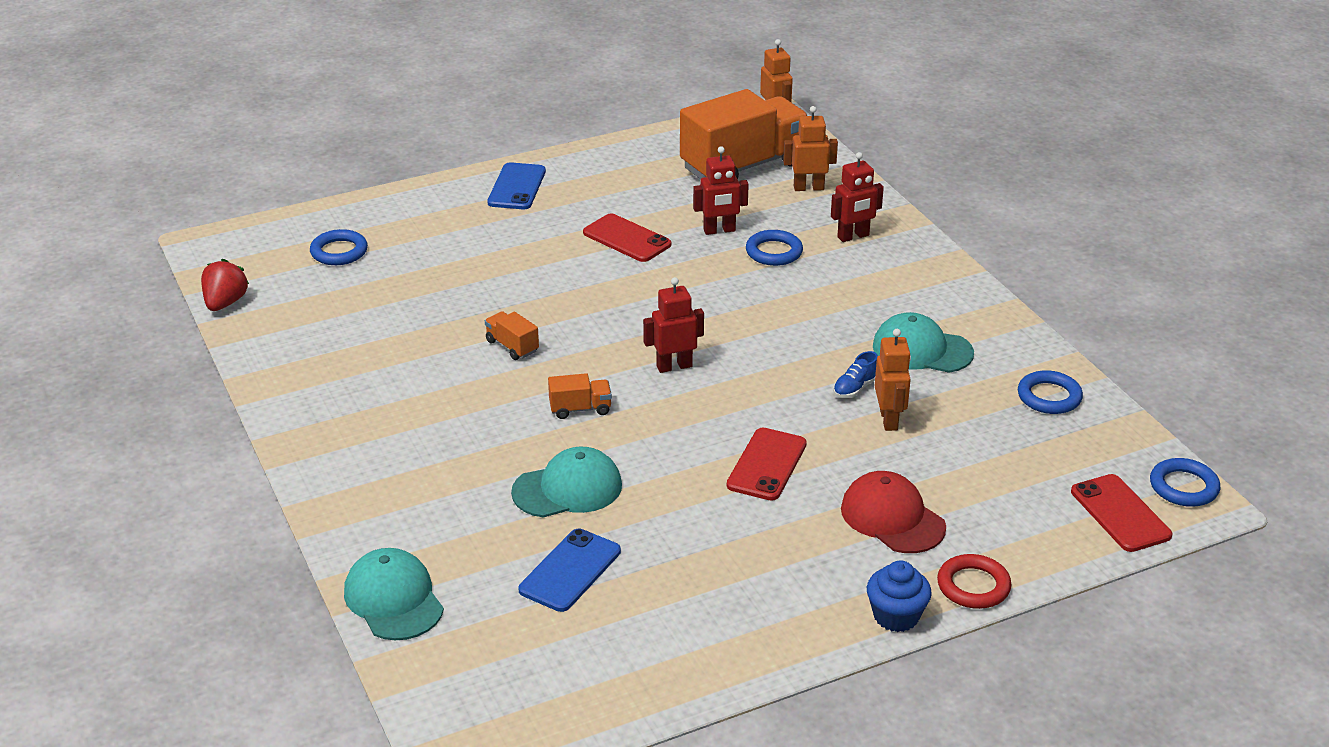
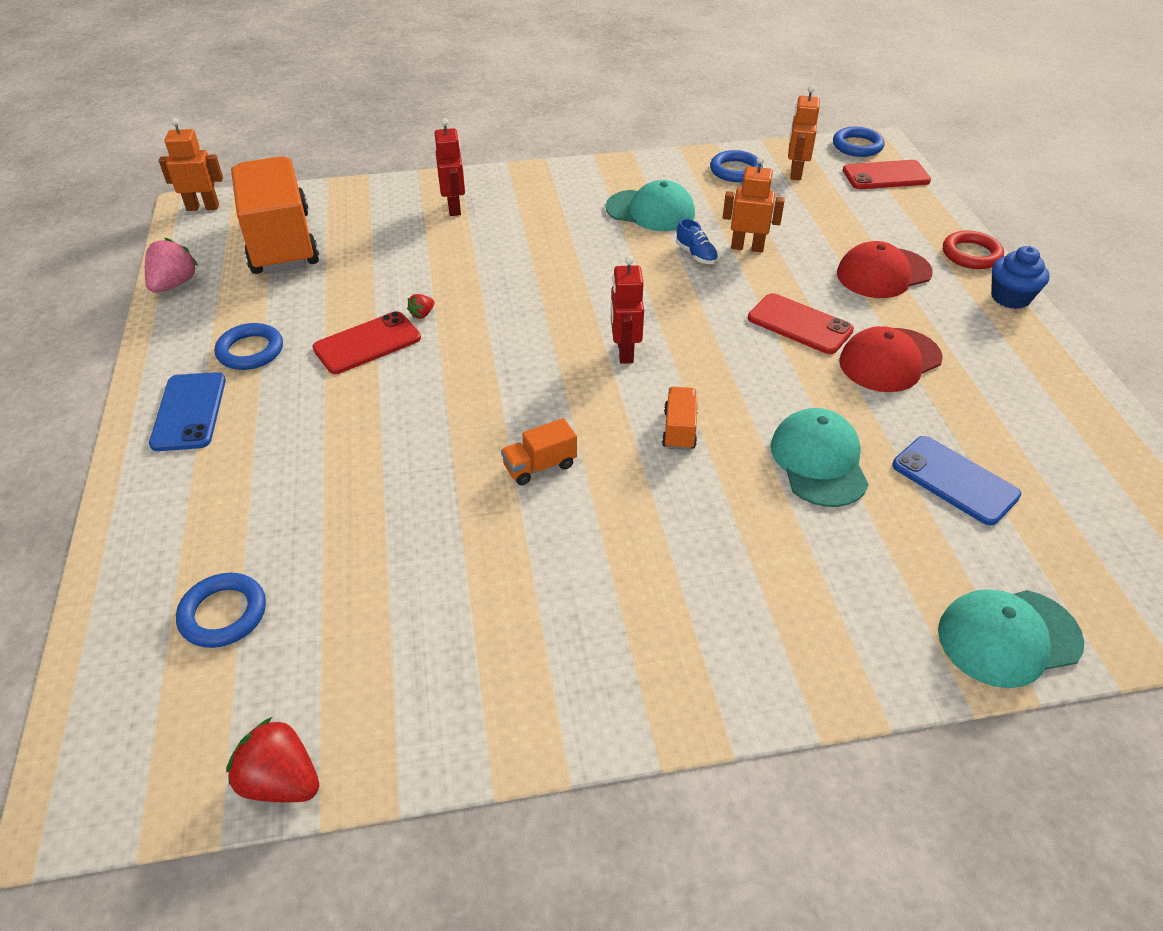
camera: 75 degrees left, 10 degrees up
blue phone [487,162,546,209] -> blue phone turned 60 degrees clockwise [149,372,226,451]
red robot [693,146,749,235] -> none
blue ring [746,230,803,266] -> blue ring moved to [215,323,283,370]
orange robot [783,106,838,191] -> orange robot moved to [788,85,820,180]
turquoise cap [873,312,974,373] -> turquoise cap turned 105 degrees counterclockwise [605,180,695,231]
none -> pink strawberry [145,238,198,293]
none -> red strawberry [407,294,434,319]
none -> red cap [839,326,943,392]

